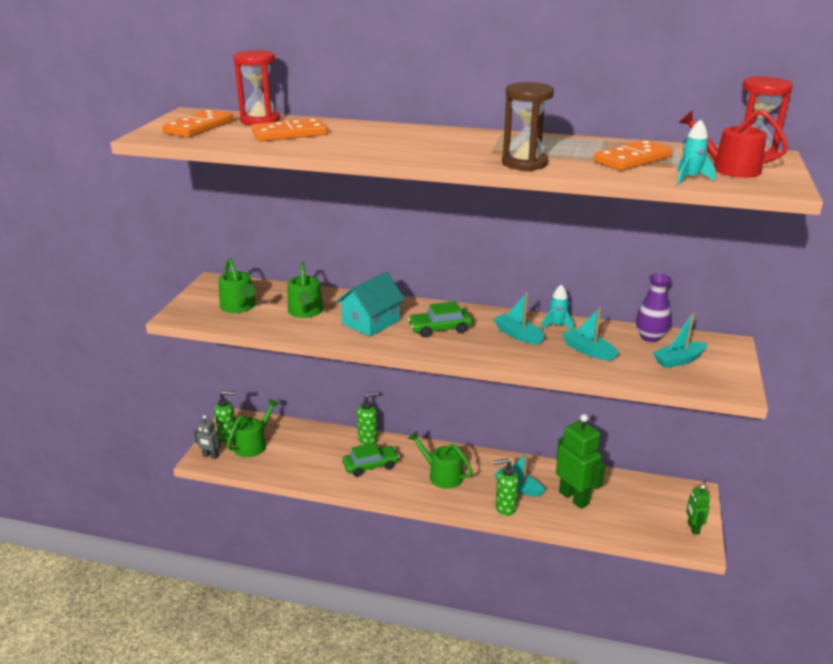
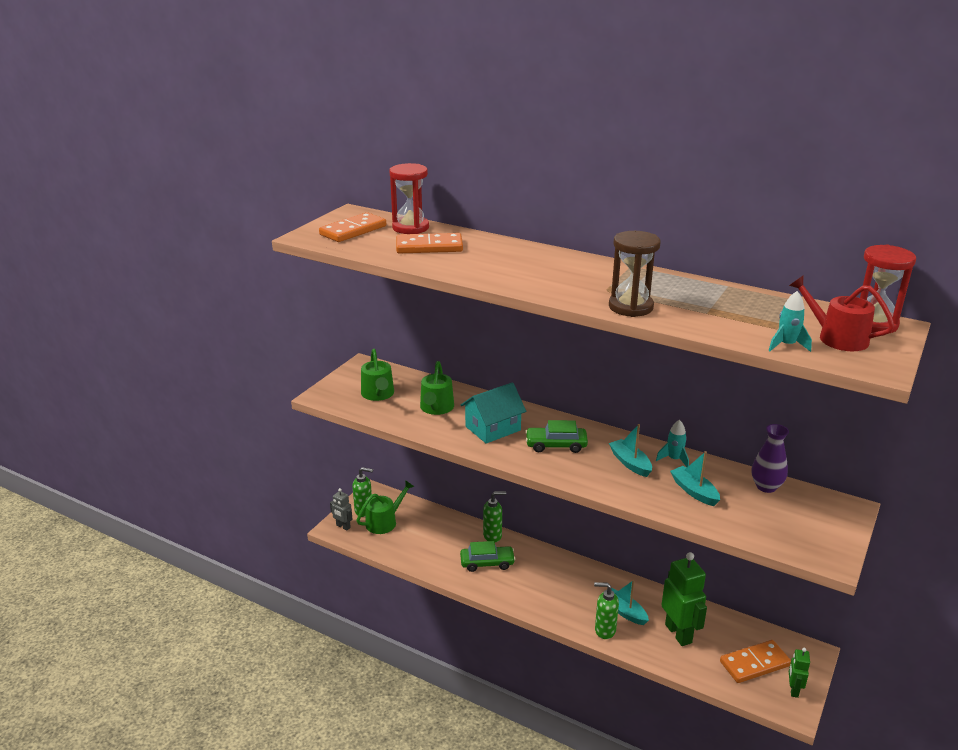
camera: 15 degrees right, 0 degrees up
green watering can [408,431,473,489] -> none
orange domino [593,140,673,171] -> orange domino moved to [720,640,791,683]
turquoise boat [653,312,707,368] -> none

